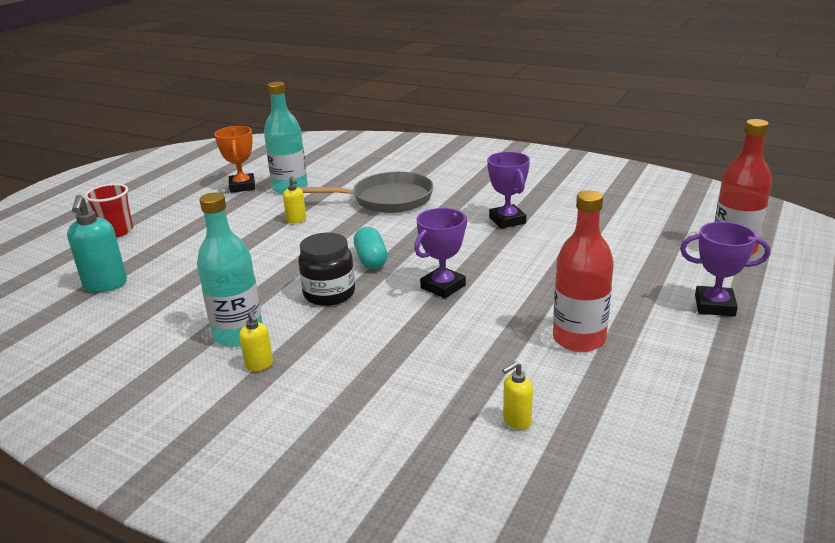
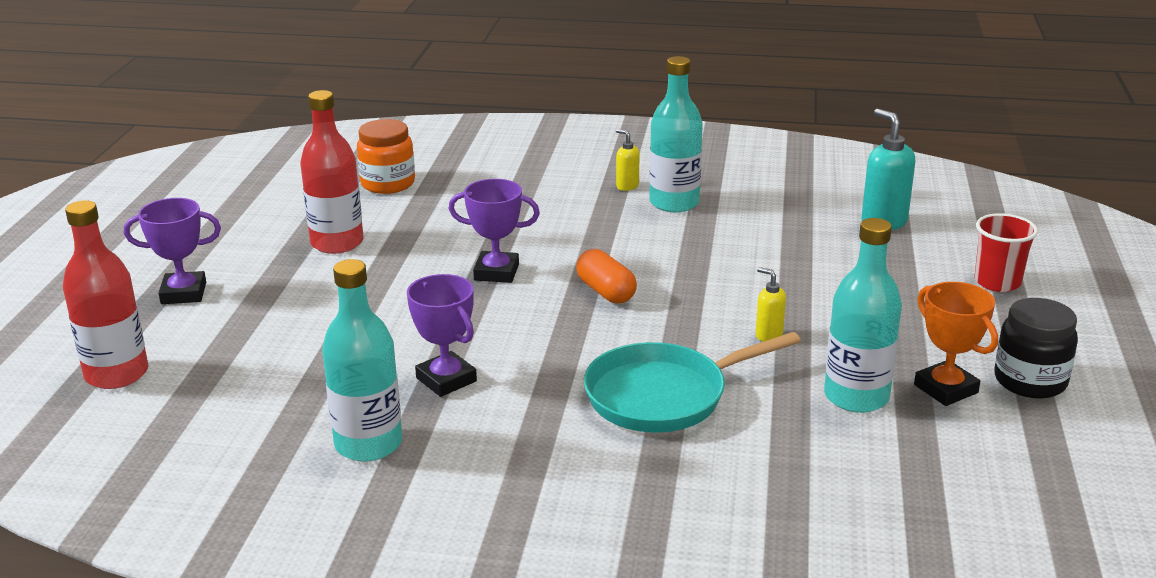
camera: 160 degrees right, 0 degrees up
grey pan [298,172,434,213] -> turquoise pan [584,332,801,433]
black jar [298,233,355,306] -> black jar moved to [994,298,1078,399]
turquoise capsule [354,227,387,269] -> orange capsule [576,249,637,304]
purple trophy [414,208,467,298] -> purple trophy turned 75 degrees clockwise [448,179,540,283]
yellow soap dispenser [502,362,533,430] -> orange jar [357,119,415,194]
none -> turquoise bottle [322,259,402,462]

